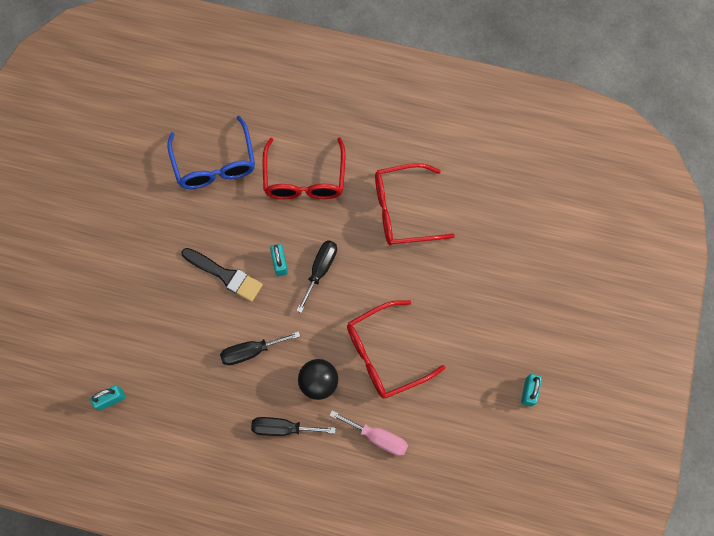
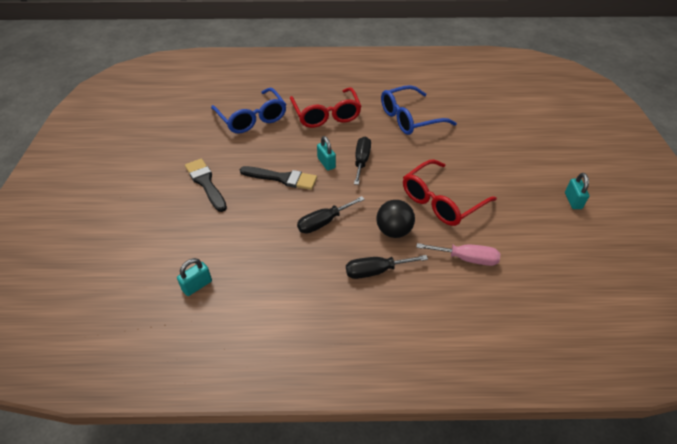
camera: 15 degrees left, 25 degrees down
red glasses [375,163,455,245] -> blue glasses [381,85,457,135]
none -> black brush [185,158,227,212]

